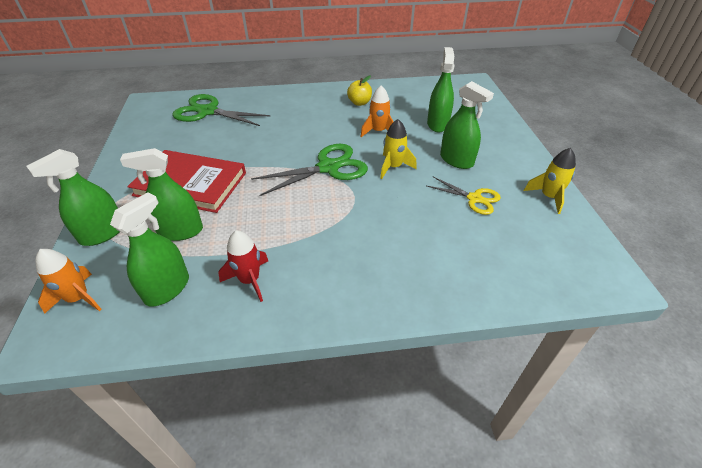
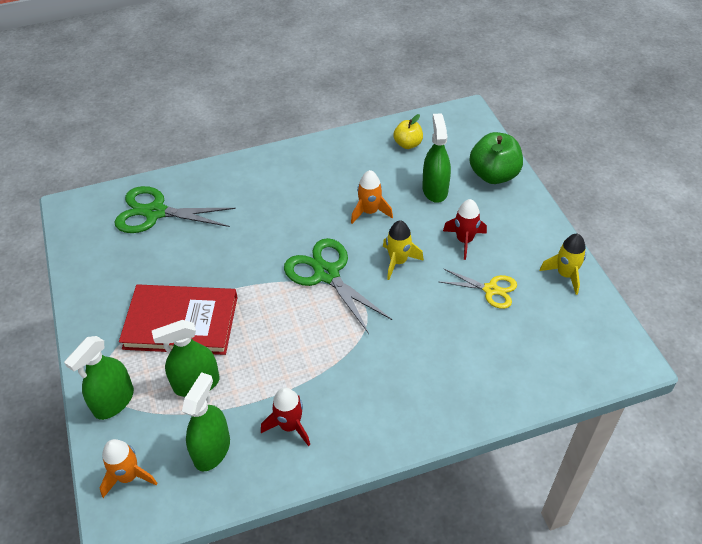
camera: 10 degrees left, 5 degrees up
green scissors [251,144,368,196] -> green scissors turned 90 degrees counterclockwise [284,238,392,334]
yellow apple [347,76,372,106] -> yellow apple moved to [393,114,423,149]
green spray bottle [440,81,494,169] -> red rocket [443,199,487,260]
none -> green apple [470,132,523,184]

